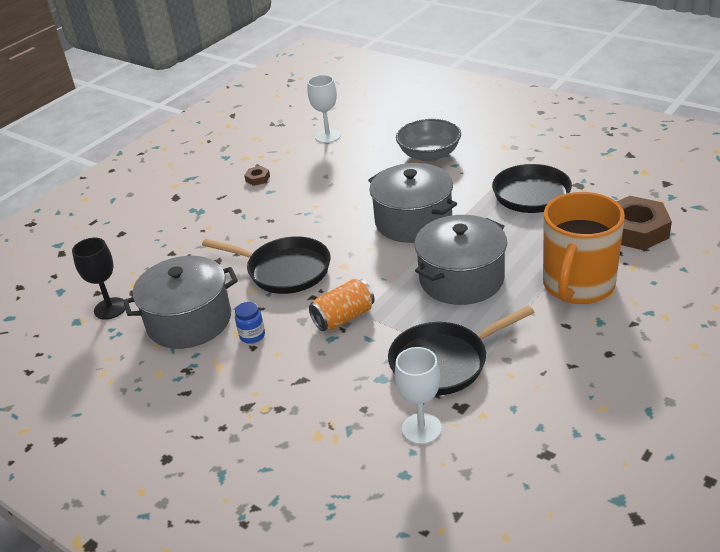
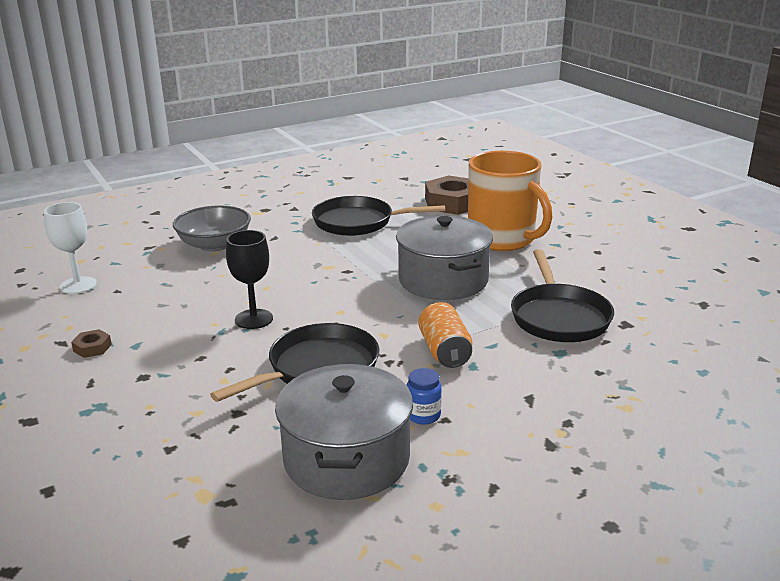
camera: 70 degrees left, 10 degrees down
black goblet [72,238,126,320] -> black goblet moved to [226,230,273,329]
grey pot [368,163,457,243] -> none
white goblet [395,347,442,444] -> none

